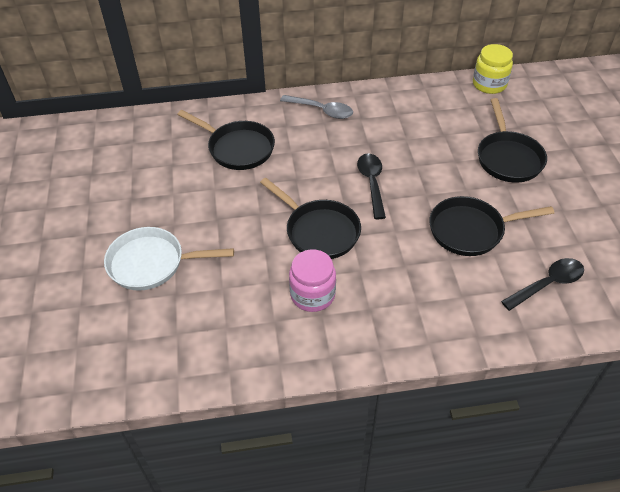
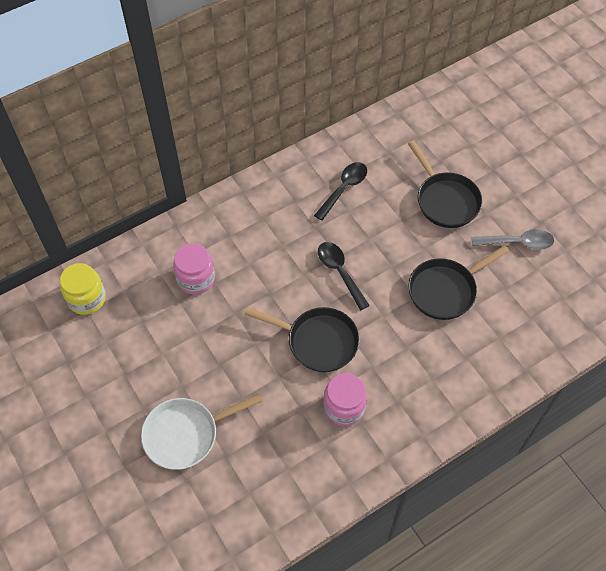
camera: 25 degrees left, 10 degrees up
black pan [177,110,275,170] -> pink jar [173,243,215,295]
grey spoon [280,95,353,119] -> grey spoon moved to [472,229,554,250]
yellow jar [473,44,513,94] -> yellow jar moved to [60,263,106,315]
black spoon [501,258,584,311] -> black spoon moved to [314,162,367,221]

